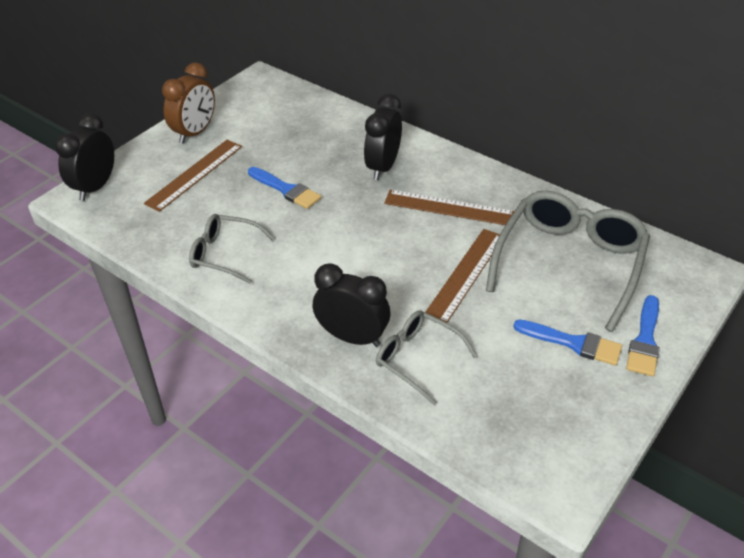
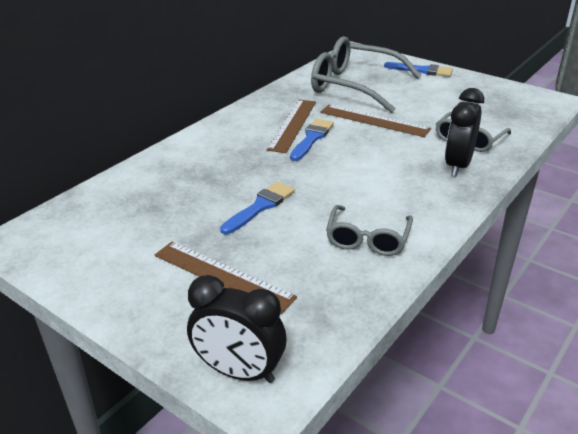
camera: 90 degrees left, 10 degrees down
brown clock [162,62,215,144] -> none
black clock [364,94,402,180] -> none
blue brush [513,320,622,366] -> blue brush moved to [290,119,334,161]

